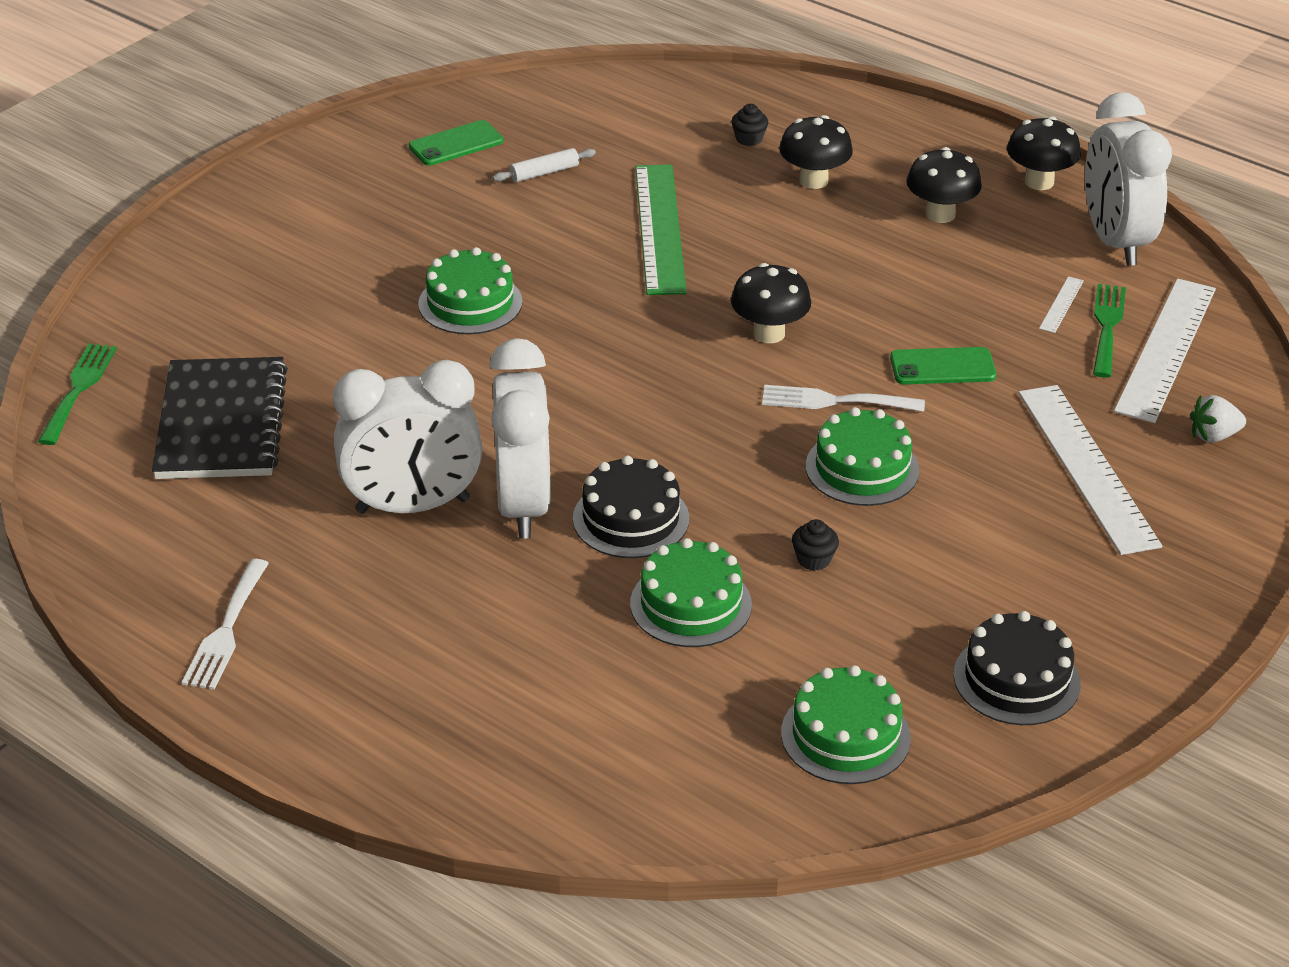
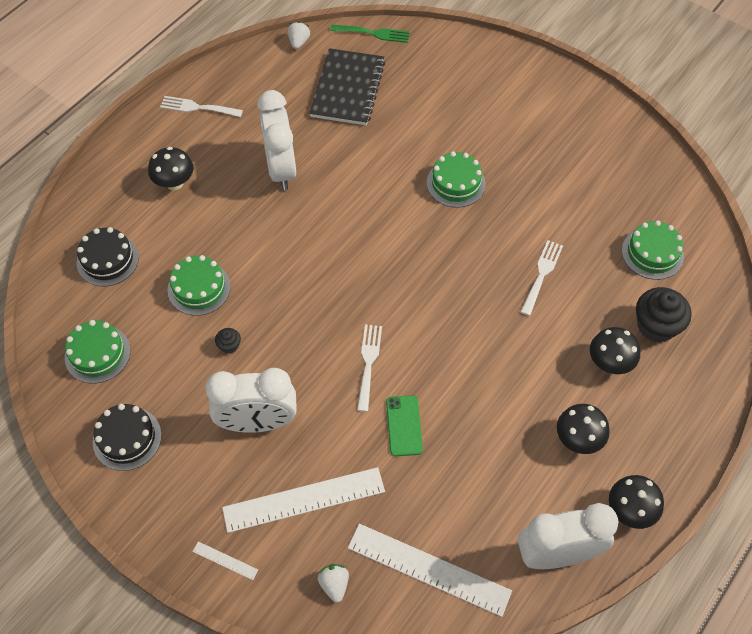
camera: 90 degrees right, 20 degrees up
black notebook [152,357,288,479] -> black notebook turned 75 degrees counterclockwise [309,48,385,125]
green phone [409,120,504,166] -> none
white clock [489,338,551,539] -> white clock moved to [206,368,297,433]
white rolling pin [493,148,596,182] -> none
black cake [573,455,689,558] -> black cake moved to [77,227,139,286]
green ruler [635,165,686,295] -> white fork [521,240,563,316]
black cupcake [731,104,768,146] -> black cupcake [636,287,692,342], size x2.13
black mushroom [731,263,811,343] -> black mushroom moved to [148,147,194,190]
green cake [806,407,919,506] -> green cake moved to [622,220,684,280]
white ruler [1039,276,1084,333] -> white ruler moved to [193,541,258,580]
green fork [1093,284,1126,378] -> none
none -> white strawberry [288,21,310,49]

